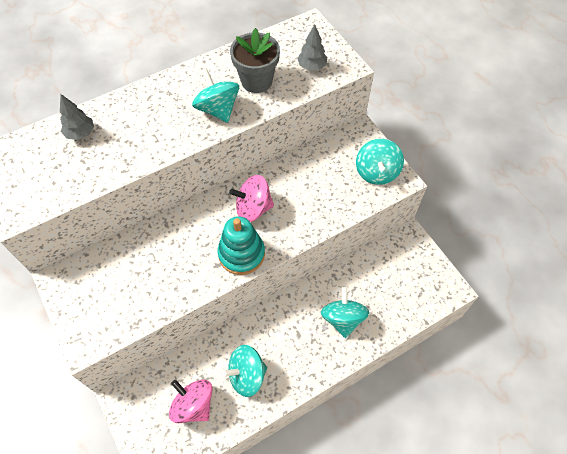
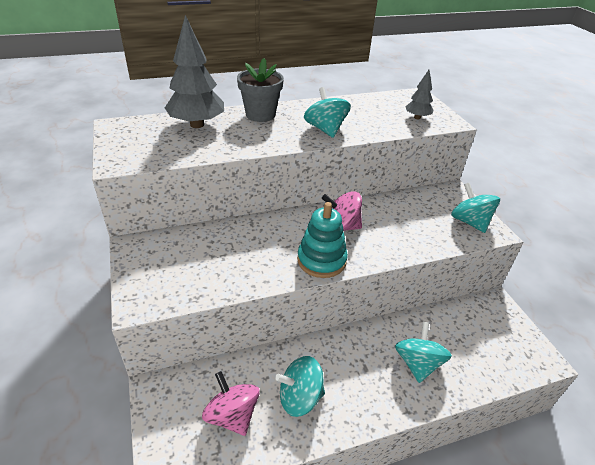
camera: 10 degrees right, 20 degrees down
grey tree [60,94,94,140] -> grey tree [165,15,224,128], size x1.93
grey flower pot [230,28,280,93] -> grey flower pot moved to [237,58,284,122]
turquoise spinning top [356,139,404,185] -> turquoise spinning top turned 135 degrees clockwise [451,182,500,233]

